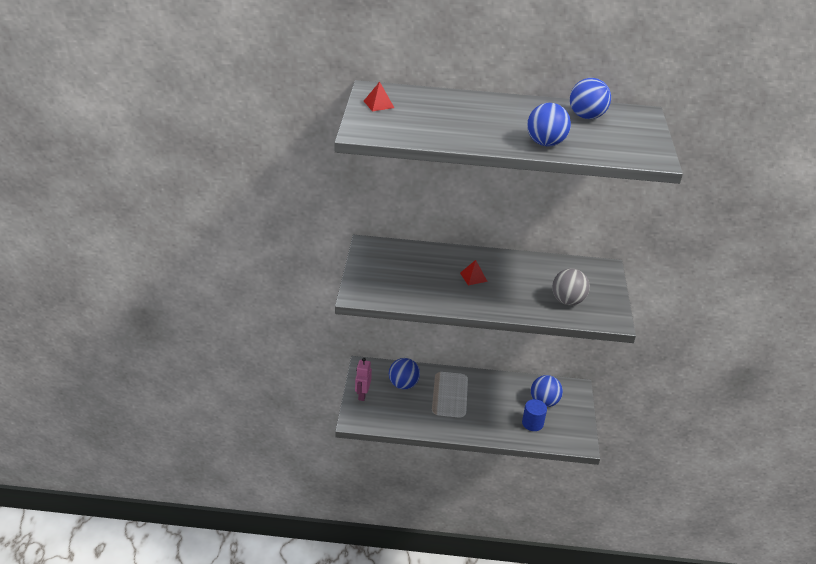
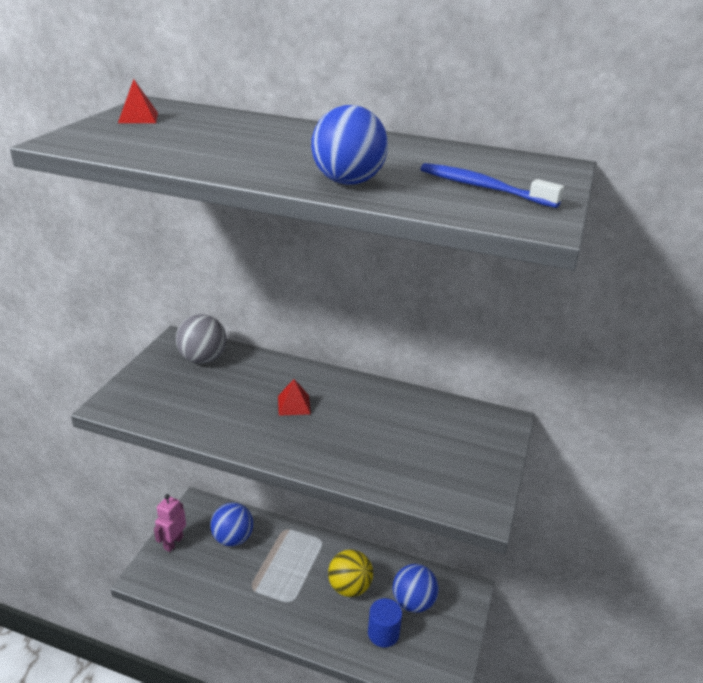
camera: 15 degrees right, 5 degrees down
grey ball [552,269,590,305] -> grey ball moved to [176,314,226,364]
blue ball [570,78,611,119] -> none
none -> yellow ball [328,549,373,597]
none -> blue toothbrush [421,163,564,208]

